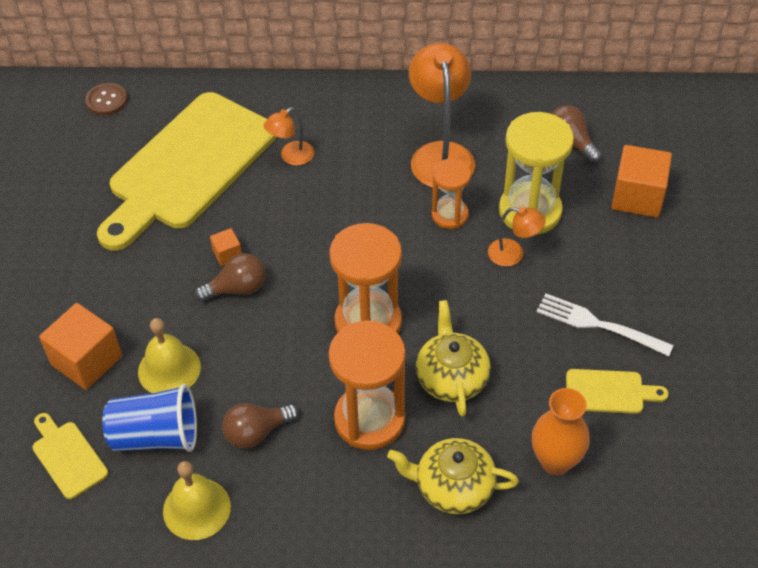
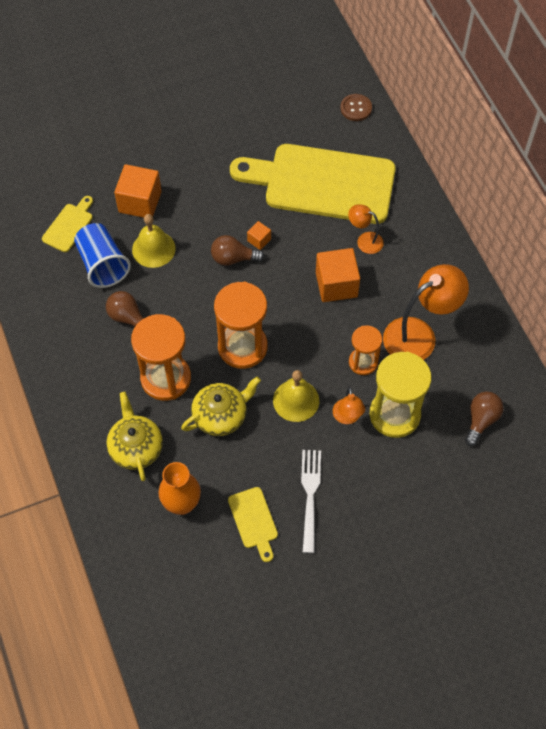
camera: 65 degrees right, 10 degrees up
yellow bell [163,461,231,540] -> yellow bell moved to [273,370,319,422]
brown light bulb [195,253,265,302] -> brown light bulb turned 135 degrees clockwise [211,235,265,266]
orange cube [612,145,672,218] -> orange cube moved to [316,248,360,302]

